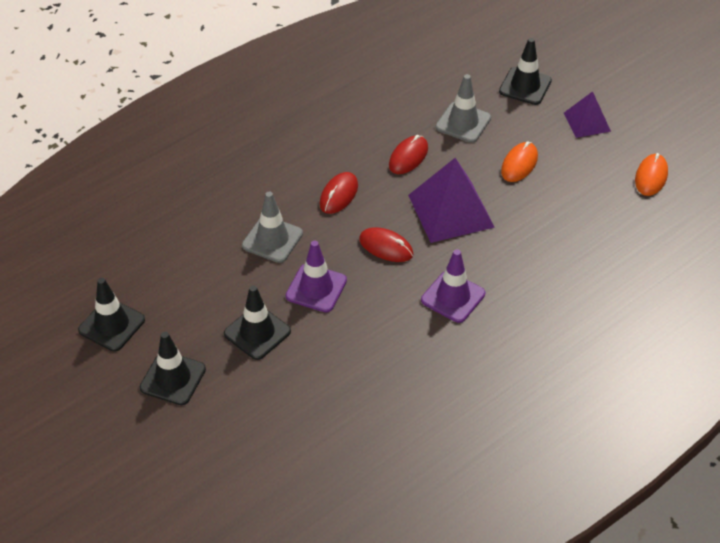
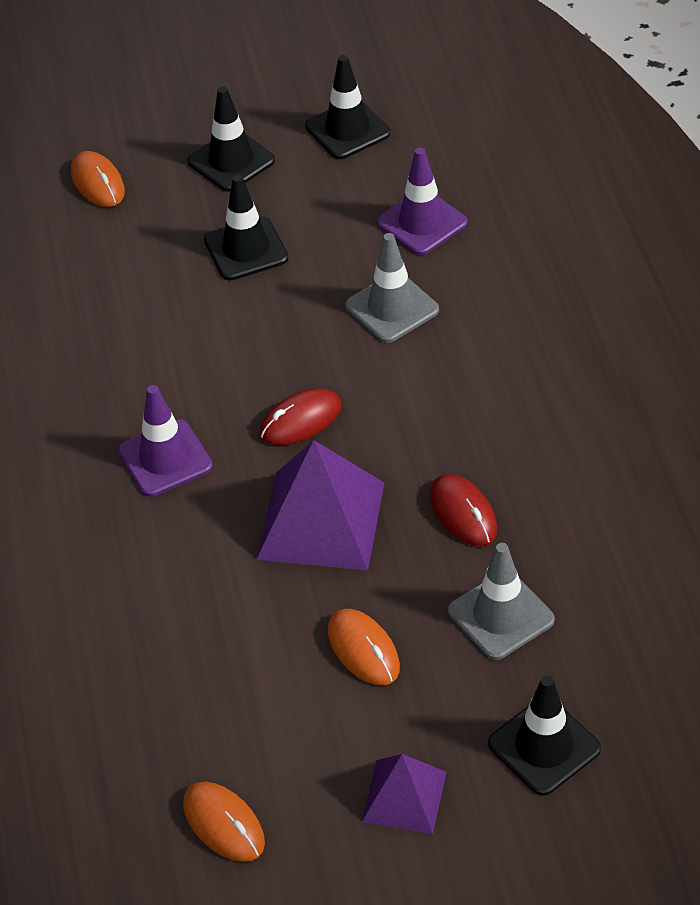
camera: 120 degrees right, 0 degrees up
purple traffic cone [286,241,347,313] -> purple traffic cone moved to [377,148,468,255]
red mouse [320,172,358,214] -> none
none -> orange mouse [71,151,125,207]

